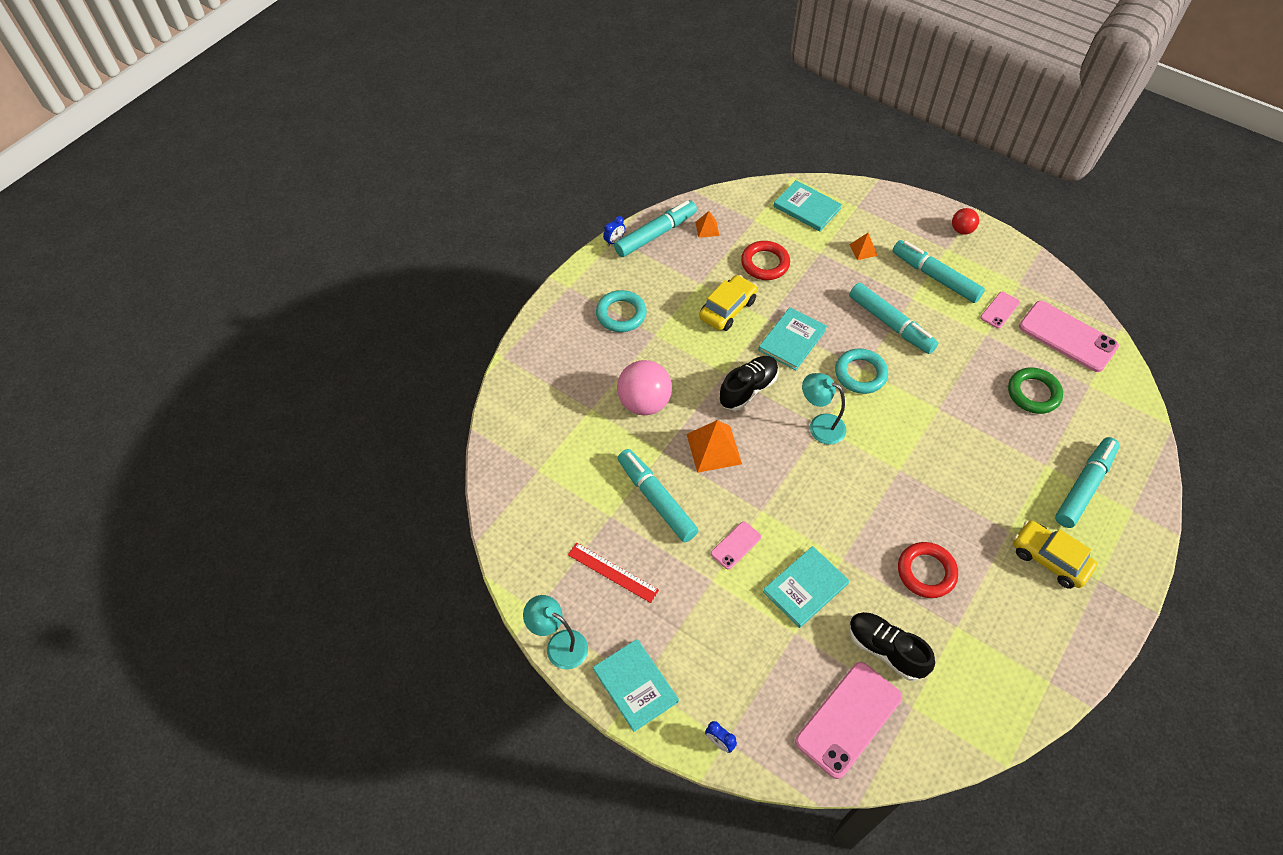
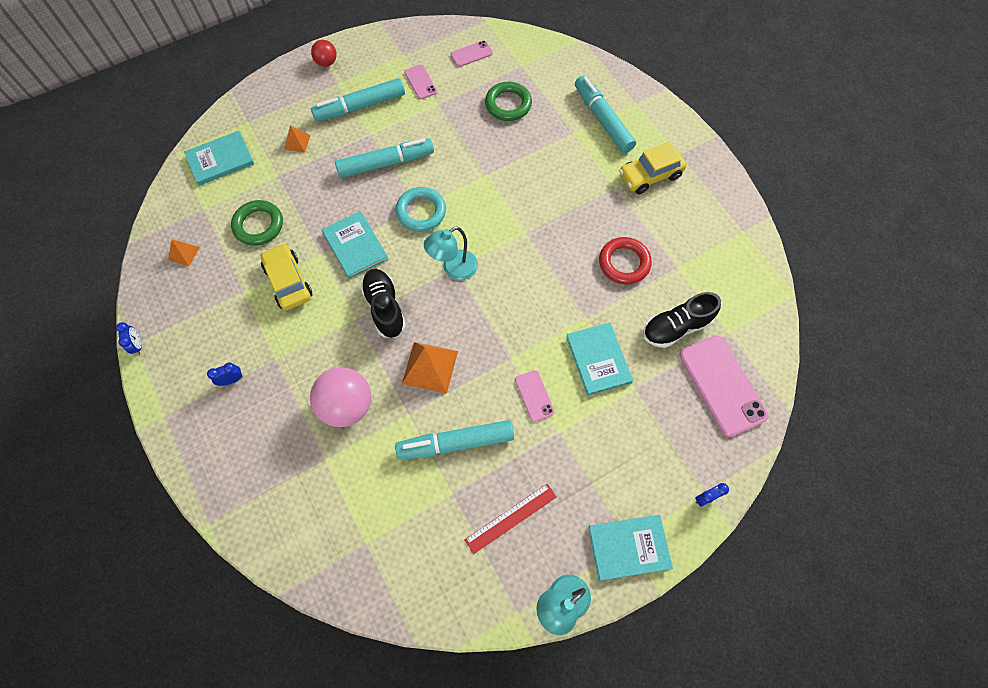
camera: 65 degrees left, 10 degrees up
turquoise ring [596,290,647,332] -> blue clock [207,362,243,386]
turquoise marker [614,200,697,257] -> none
red ring [741,241,790,280] -> green ring [231,200,283,246]
pink phone [1019,301,1119,372] -> pink phone [450,40,493,67], size x0.50

